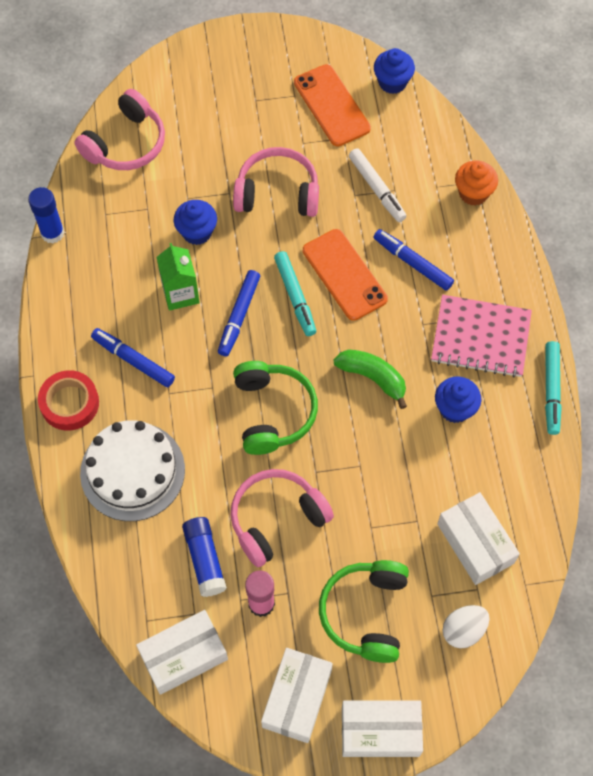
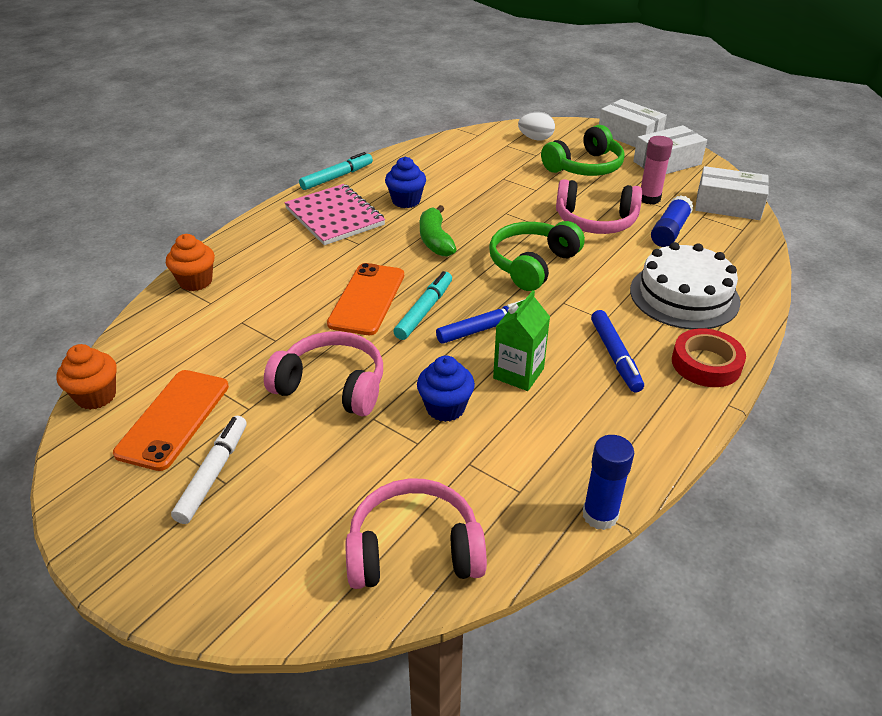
camera: 135 degrees left, 25 degrees down
pink headphones [233,147,319,217] -> pink headphones turned 150 degrees clockwise [264,331,383,416]
white marker [349,148,407,222] -> white marker moved to [171,416,247,524]
blue cupcake [374,48,415,94] -> orange cupcake [56,344,117,410]
blue marker [374,229,454,291] -> none
white box [437,492,520,585] -> none

